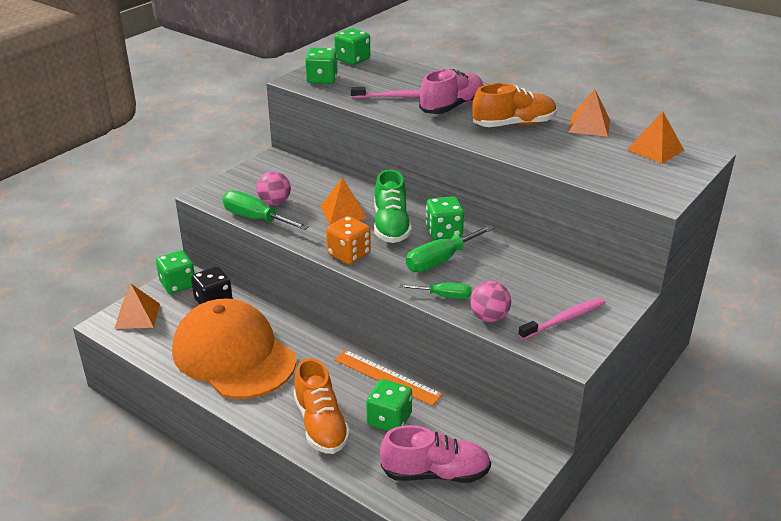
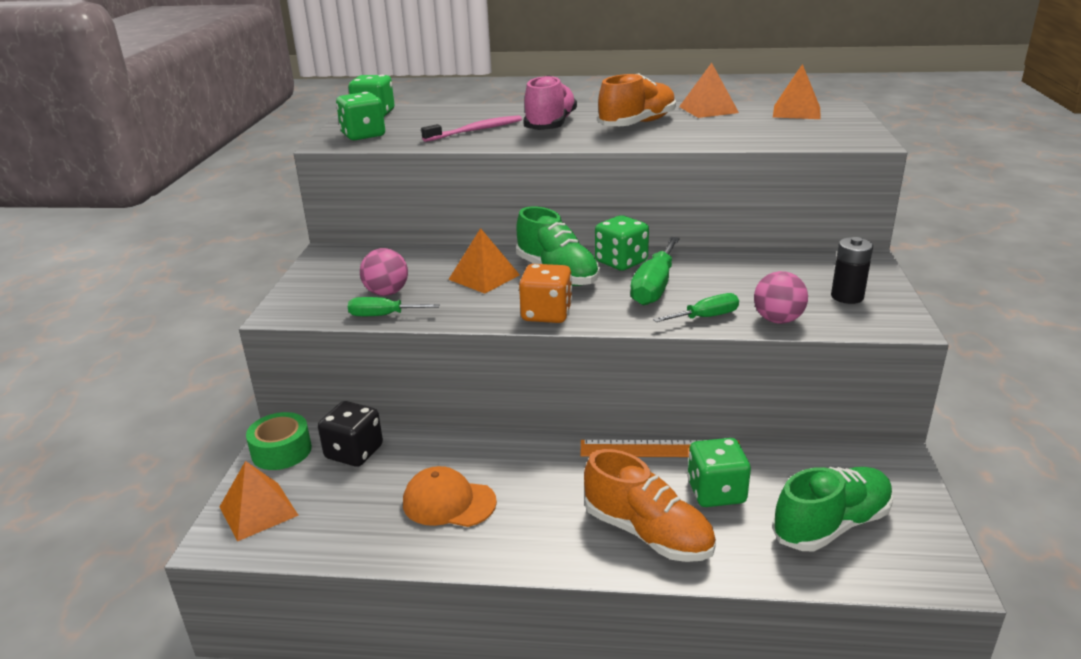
camera: 30 degrees left, 5 degrees down
green dice [156,250,195,294] -> green tape [246,412,312,470]
orange cap [172,298,296,399] -> orange cap [403,466,497,527], size x0.46
green screwdriver [222,190,309,230] -> green screwdriver [348,297,440,316], size x0.62
pink shoe [380,425,491,483] -> green shoe [772,467,893,551]
pink toothbrush [518,298,606,340] -> black battery [831,237,873,304]

